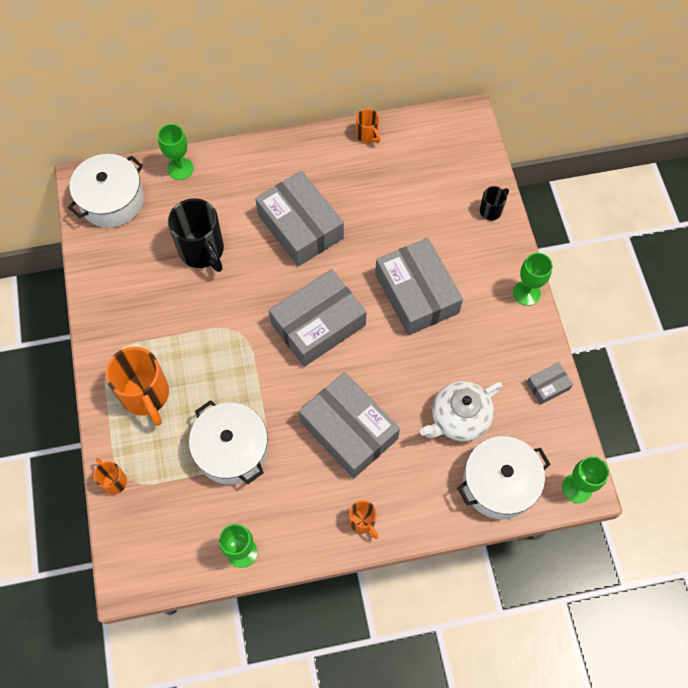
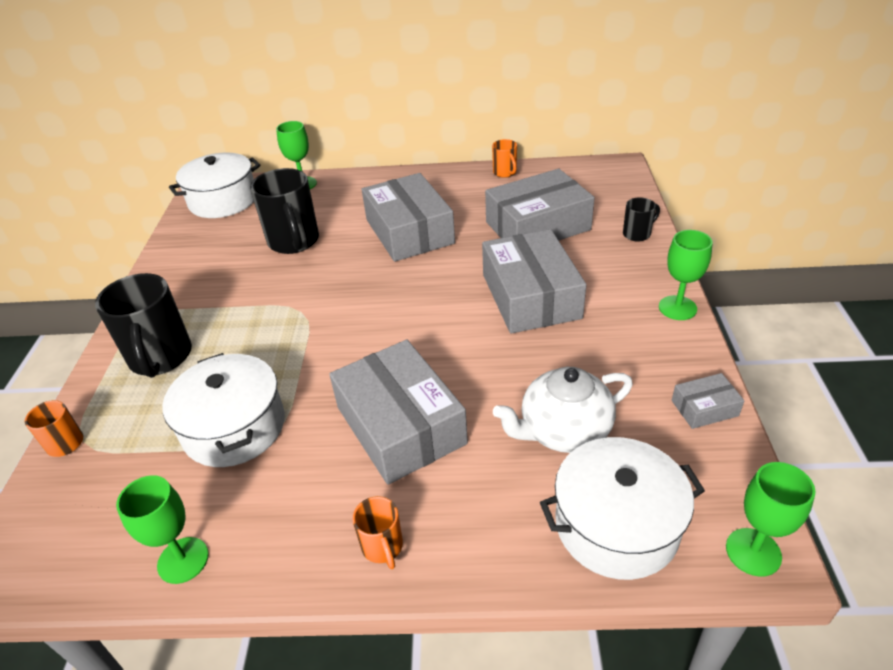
camera: 15 degrees right, 25 degrees down
orange mug [105,347,169,426] -> black mug [95,273,192,378]
grey box [269,269,366,367] -> grey box moved to [485,169,595,240]

